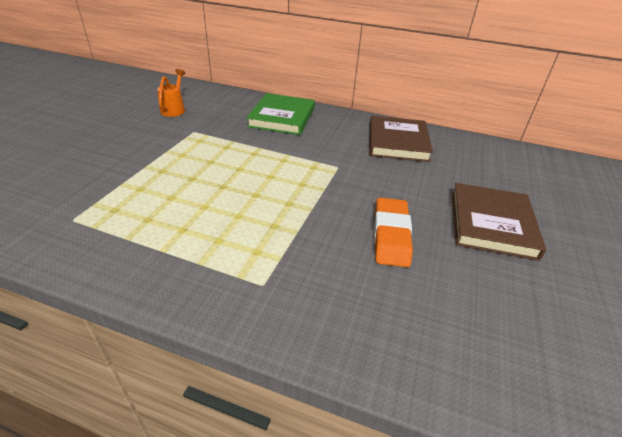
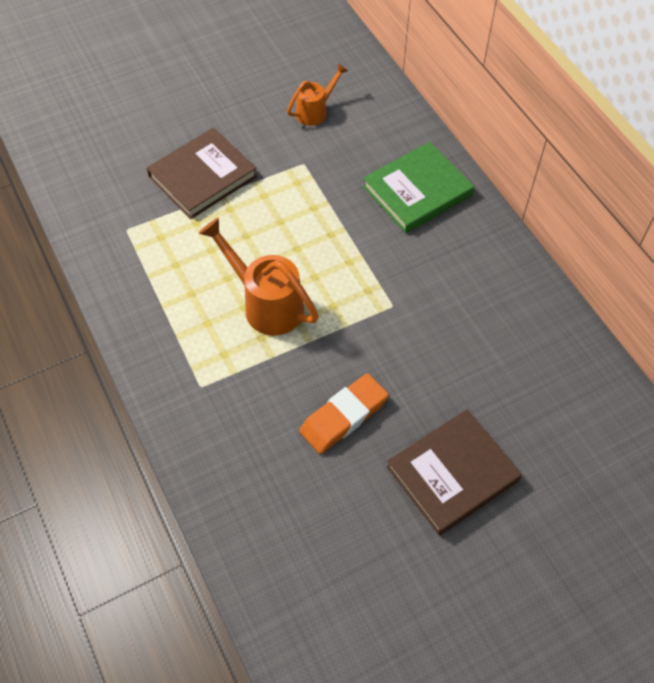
camera: 45 degrees right, 20 degrees up
brown book [370,116,433,162] -> brown book moved to [147,128,257,219]
none -> orange watering can [199,218,319,336]

